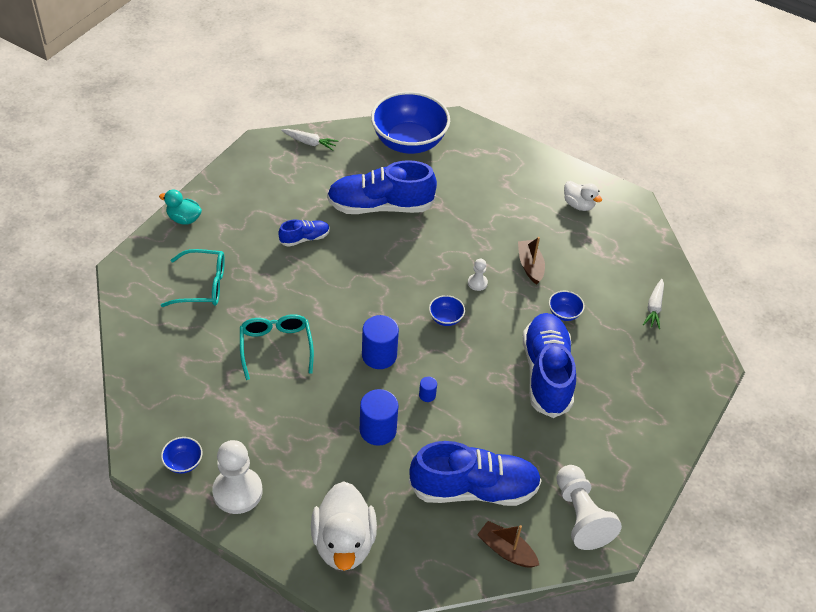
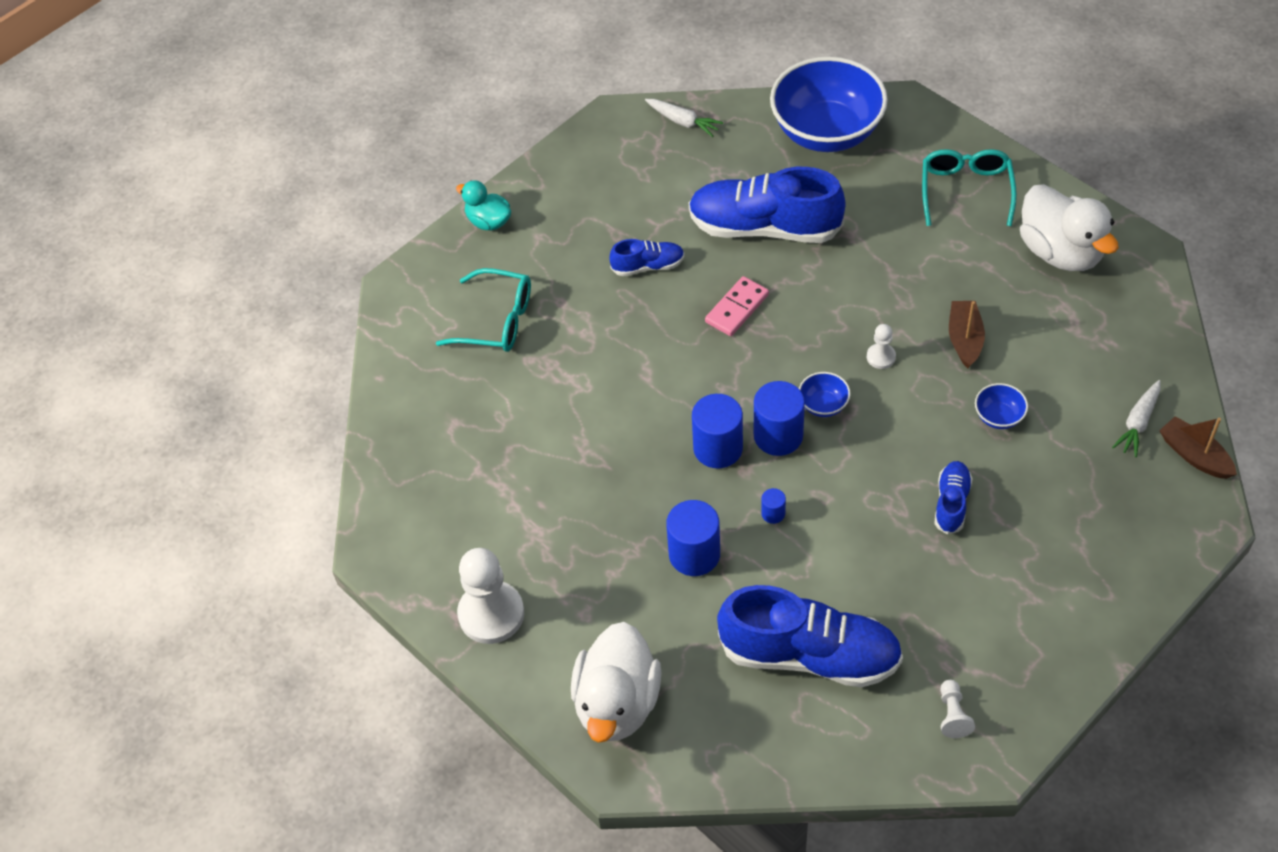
camera: 20 degrees right, 5 degrees up
blue bowl [161,437,202,474] -> none
turquoise glasses [240,314,314,380] -> turquoise glasses moved to [922,149,1017,226]
brown boat [477,521,539,567] -> brown boat moved to [1159,416,1237,479]
blue shoe [523,313,576,418] -> blue shoe [934,461,973,535], size x0.48
white pawn [557,465,622,550] -> white pawn [940,680,975,738], size x0.48
white duck [564,181,602,211] -> white duck [1020,184,1119,271], size x1.81
none -> pink domino [705,276,769,336]
none -> blue cylinder [754,381,805,456]

